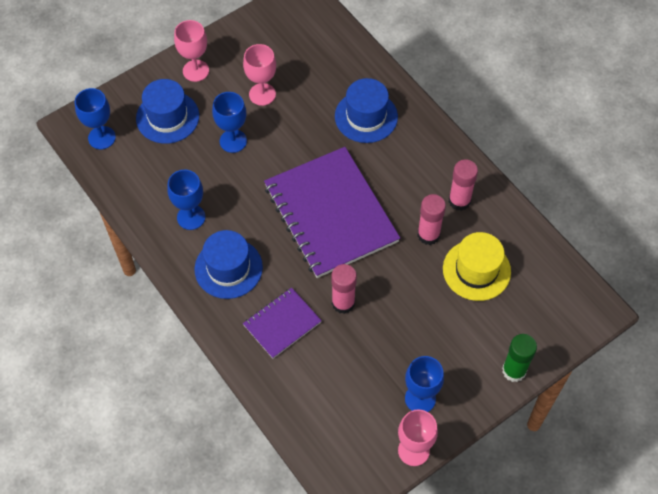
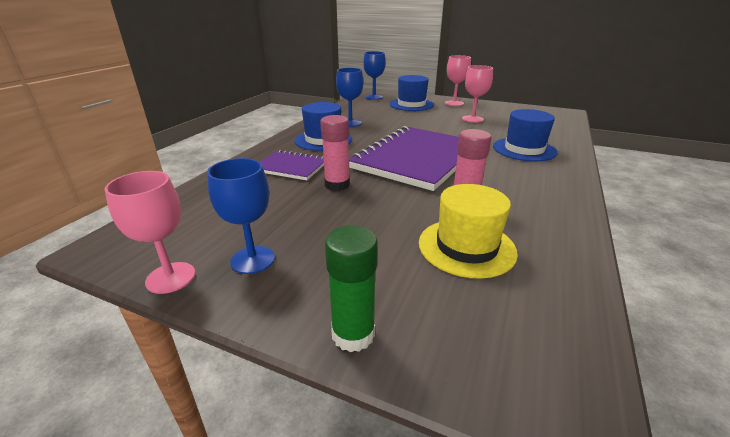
camera: 60 degrees right, 30 degrees down
blue goblet [212,92,247,153] -> none
pink glue stick [449,159,478,211] -> none

